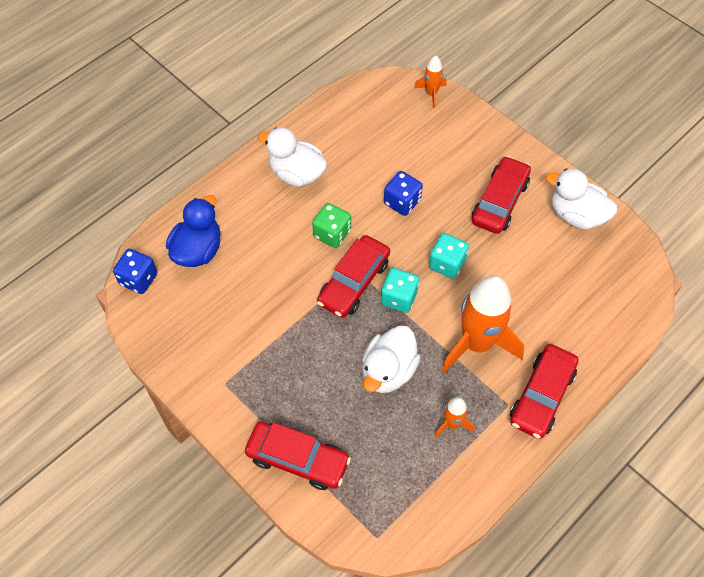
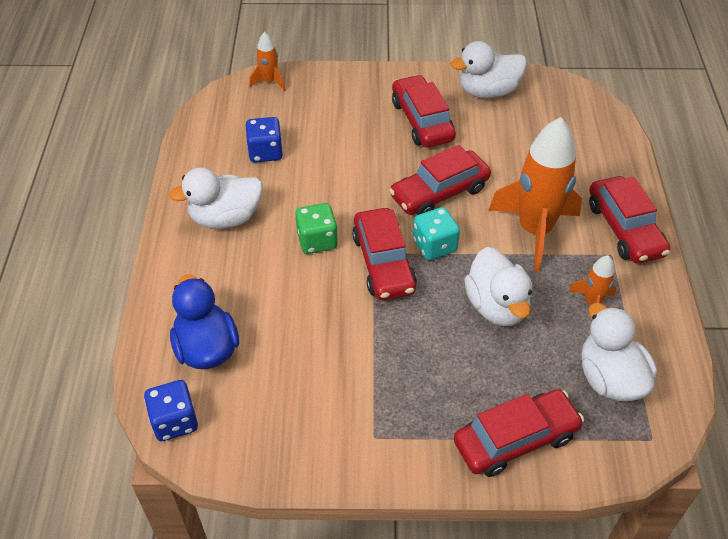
camera: 45 degrees left, 10 degrees down
blue dice [384,171,423,216] -> blue dice moved to [246,117,283,162]
turquoise dice [429,233,469,279] -> red car [389,145,491,215]
none -> white duck [582,303,657,401]

